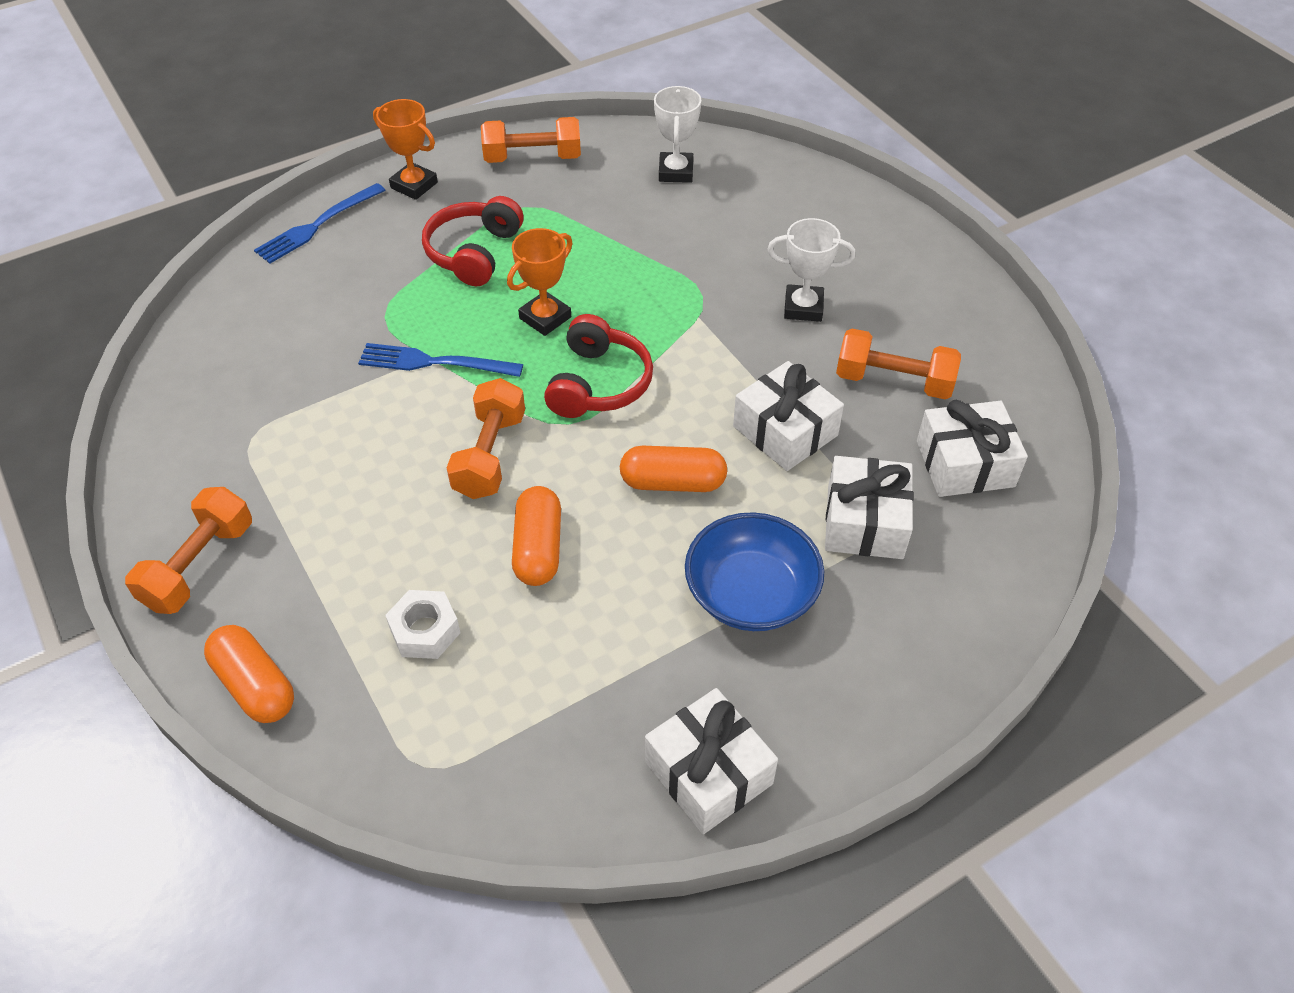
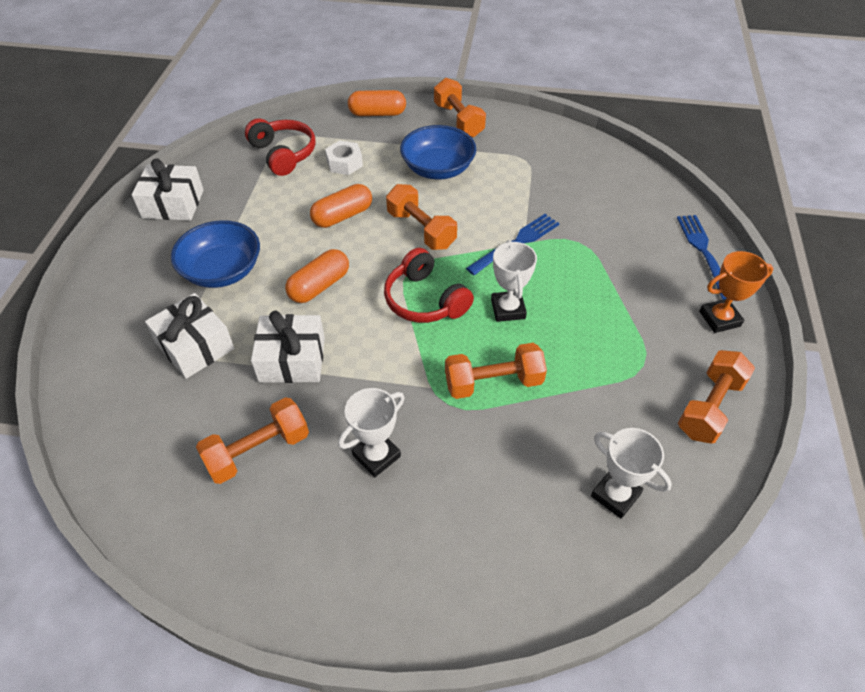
camera: 130 degrees right, 0 degrees up
red headphones [422,196,523,286] -> red headphones moved to [245,118,316,176]
orange trophy [507,228,573,336] -> white trophy [491,240,537,322]
orange capsule [512,486,561,586] -> orange capsule turned 75 degrees counterclockwise [310,184,372,228]
white gift [917,400,1028,497] -> none
none -> blue bowl [400,125,476,179]
none -> orange dumbbell [445,343,547,399]

